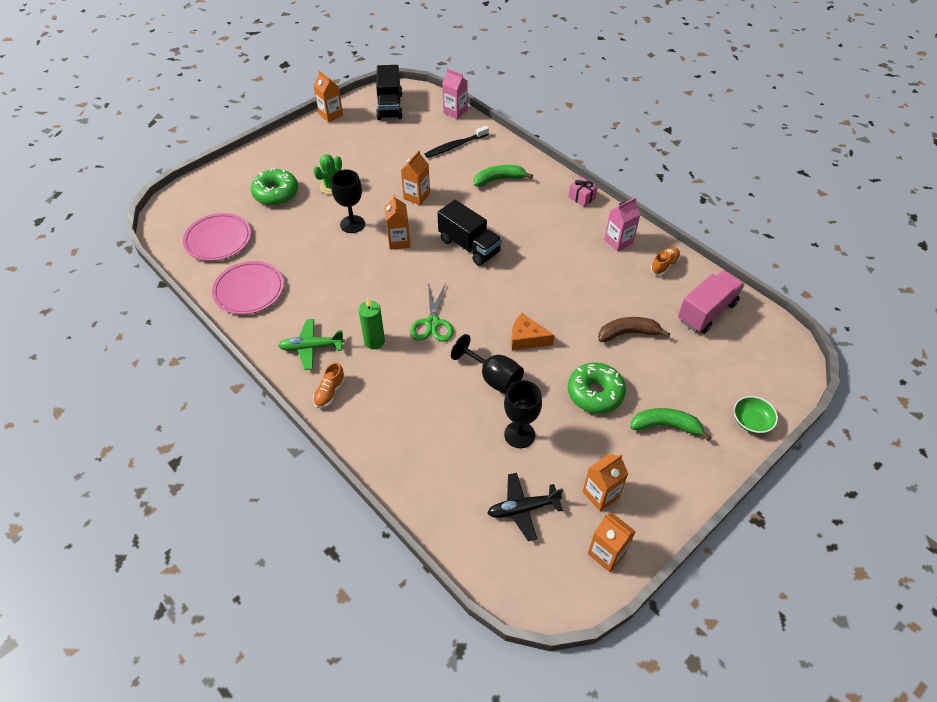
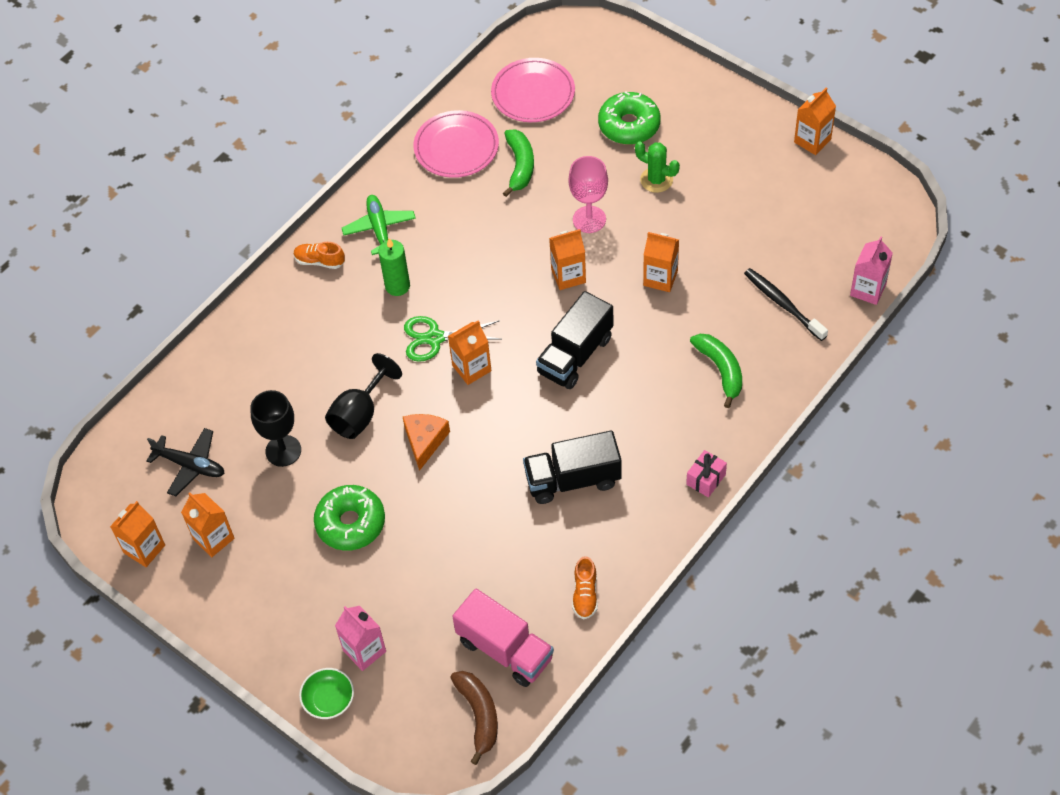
camera: 85 degrees right, 5 degrees up
black goblet [331,170,365,233] -> pink goblet [568,156,608,233]
black truck [376,65,403,120] -> black truck moved to [523,431,622,504]
black plane [488,473,563,541] -> black plane turned 135 degrees clockwise [146,428,225,496]
brown banana [598,317,670,342] -> brown banana moved to [450,671,498,765]
pink carton [604,197,641,252] -> pink carton moved to [335,606,386,671]
green banana [630,408,711,441] -> green banana moved to [503,129,534,197]
orange shoe [651,247,680,275] -> orange shoe turned 60 degrees clockwise [572,556,598,619]
none -> orange carton [448,320,491,385]

